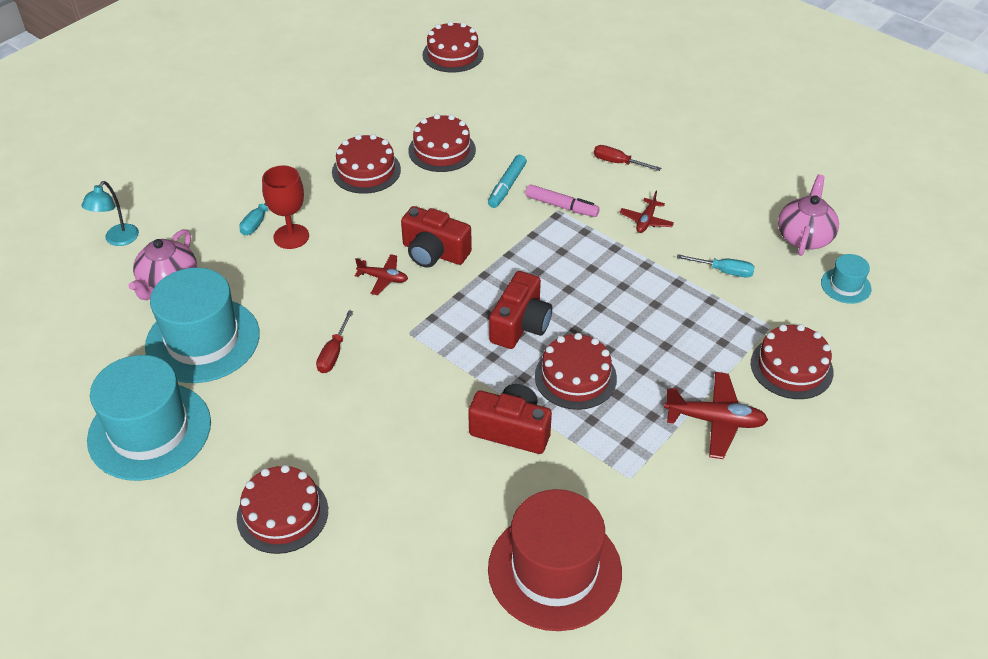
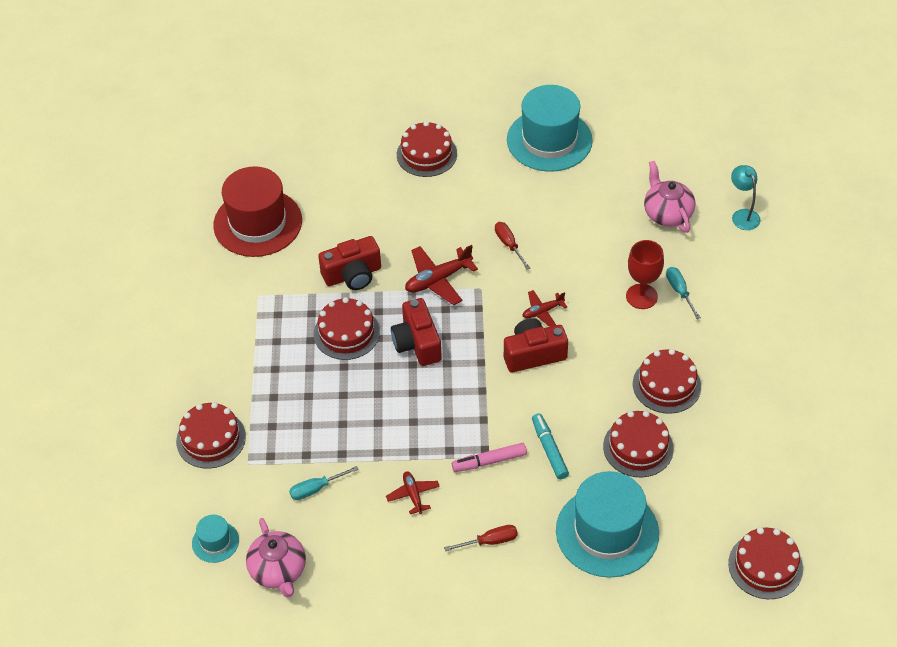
camera: 140 degrees right, 5 degrees up
turquoise hat [145,268,260,383] -> turquoise hat moved to [556,471,659,578]
red plane [664,372,768,459] -> red plane moved to [405,245,478,305]

